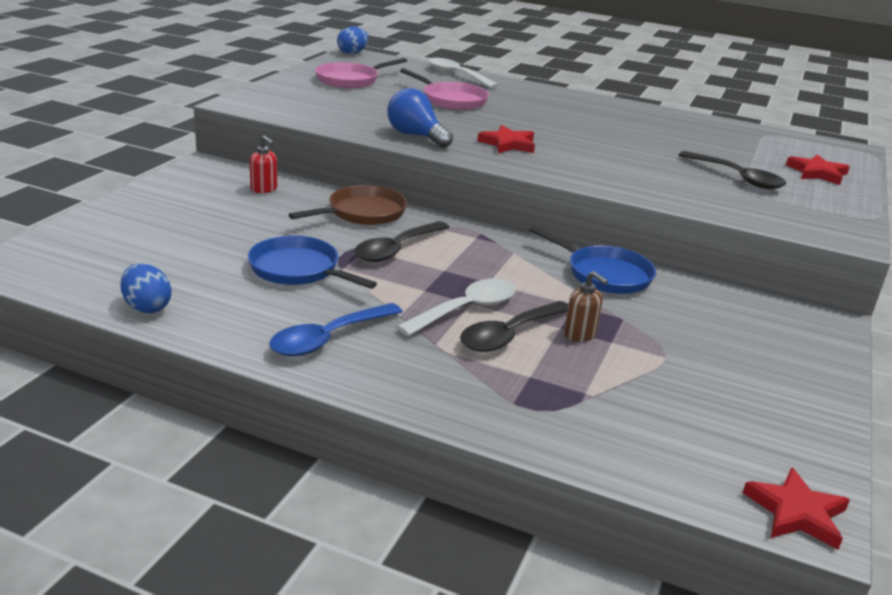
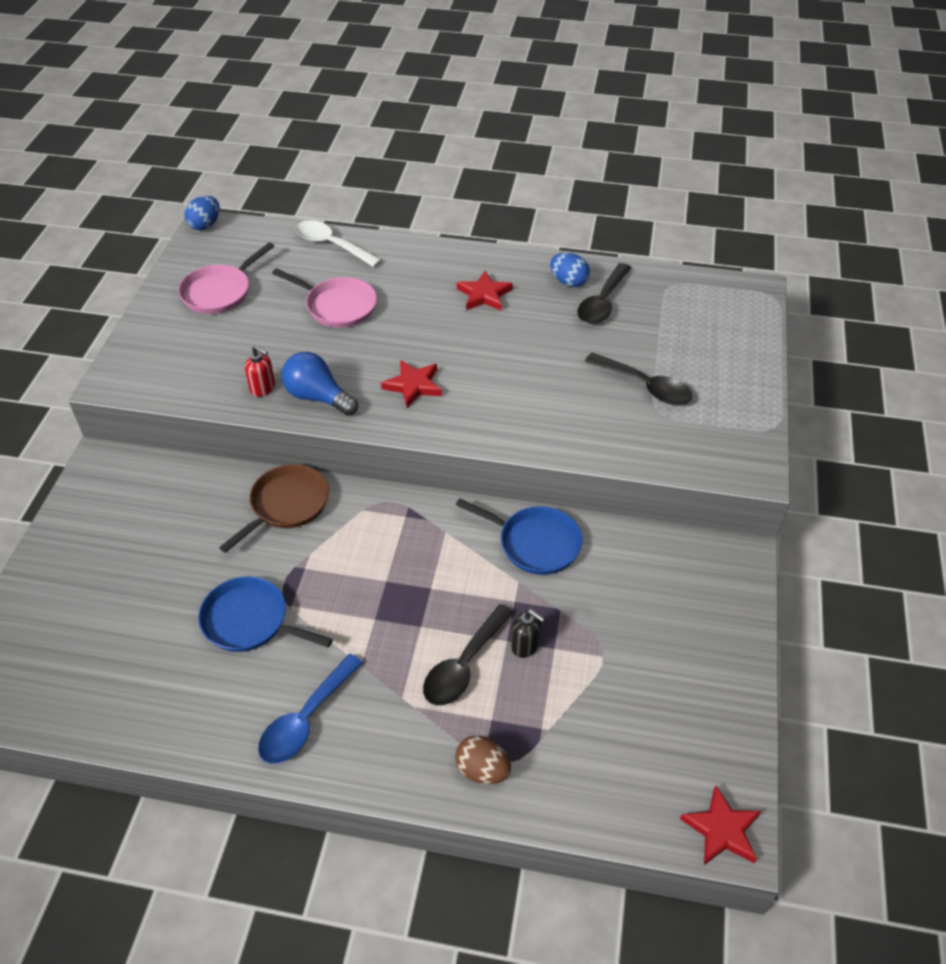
camera: 10 degrees left, 20 degrees up
blue egg [120,263,172,313] -> blue egg moved to [550,252,590,287]
red soap dispenser [250,136,277,193] -> red soap dispenser moved to [245,345,275,397]
black spoon [354,221,450,262] -> black spoon moved to [577,263,631,324]
white spoon [397,278,516,336] -> none
brown soap dispenser [564,271,608,342] -> black soap dispenser [511,609,545,658]
red star [786,154,849,185] -> red star moved to [457,271,513,311]
none -> brown egg [455,735,511,784]

